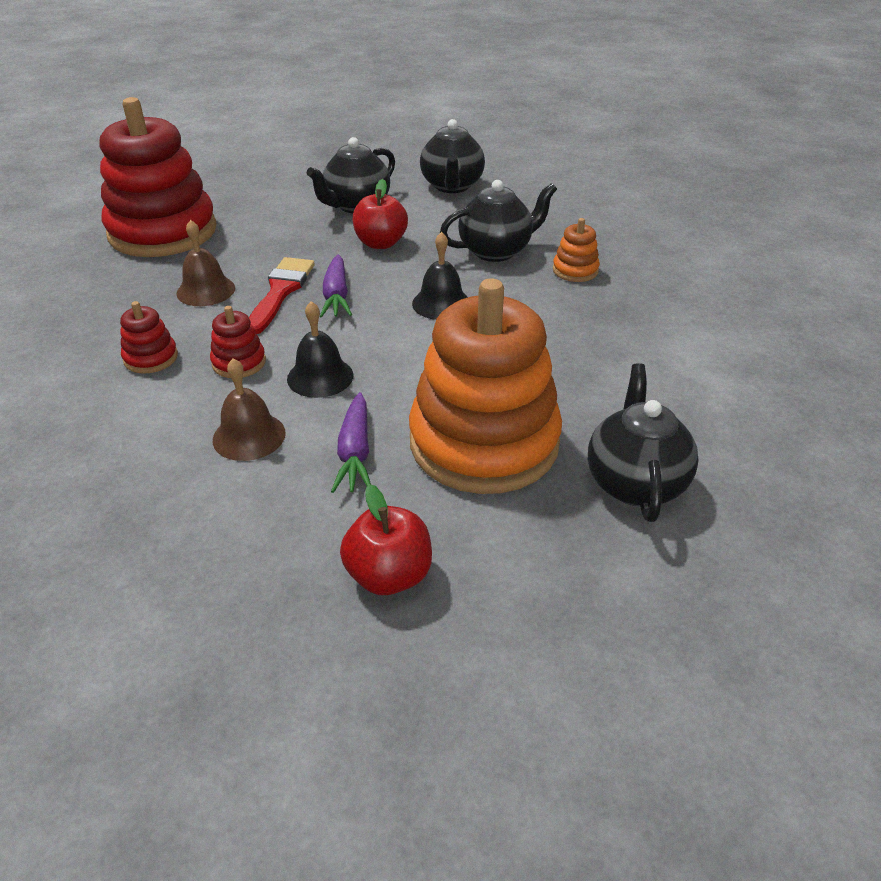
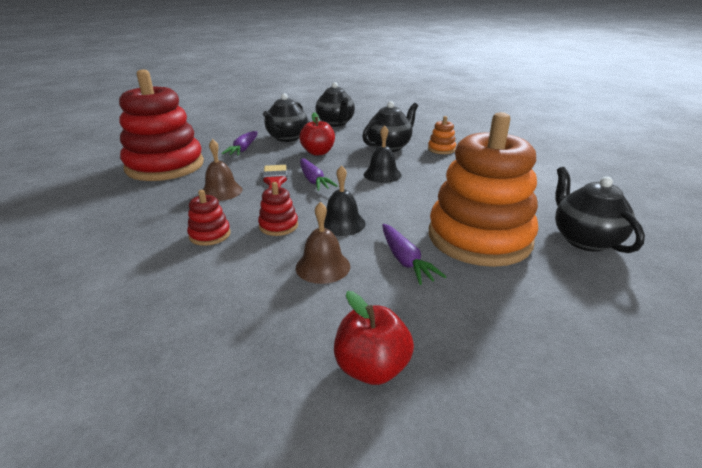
camera: 20 degrees left, 10 degrees down
red apple [340,484,432,595] -> red apple moved to [334,291,414,385]
none -> purple carrot [221,131,258,156]

